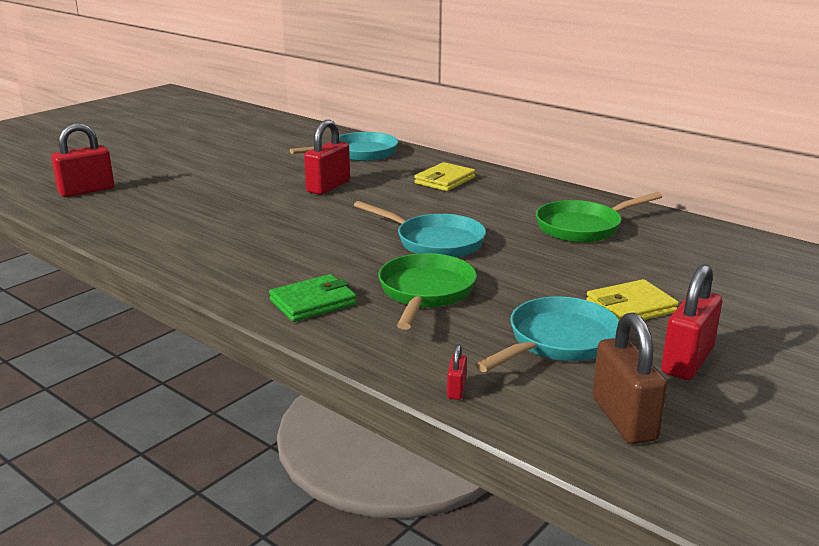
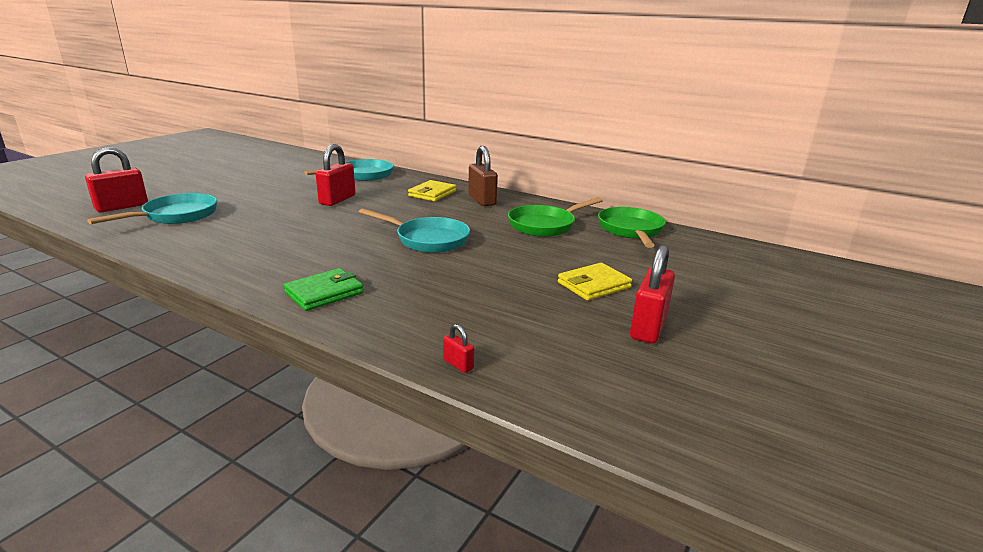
camera: 10 degrees left, 0 degrees up
green pan [378,253,477,330] -> green pan moved to [598,207,666,248]
red padlock [447,344,467,400] -> red padlock turned 45 degrees counterclockwise [443,324,474,373]
turquoise pan [475,296,619,372] -> turquoise pan moved to [87,193,217,224]
brown padlock [593,312,668,444] -> brown padlock moved to [468,146,498,206]

